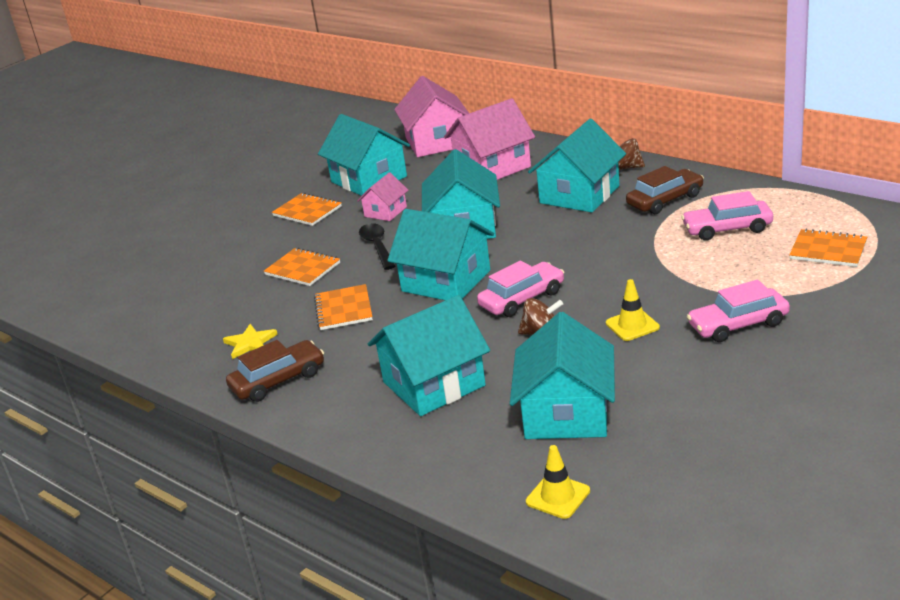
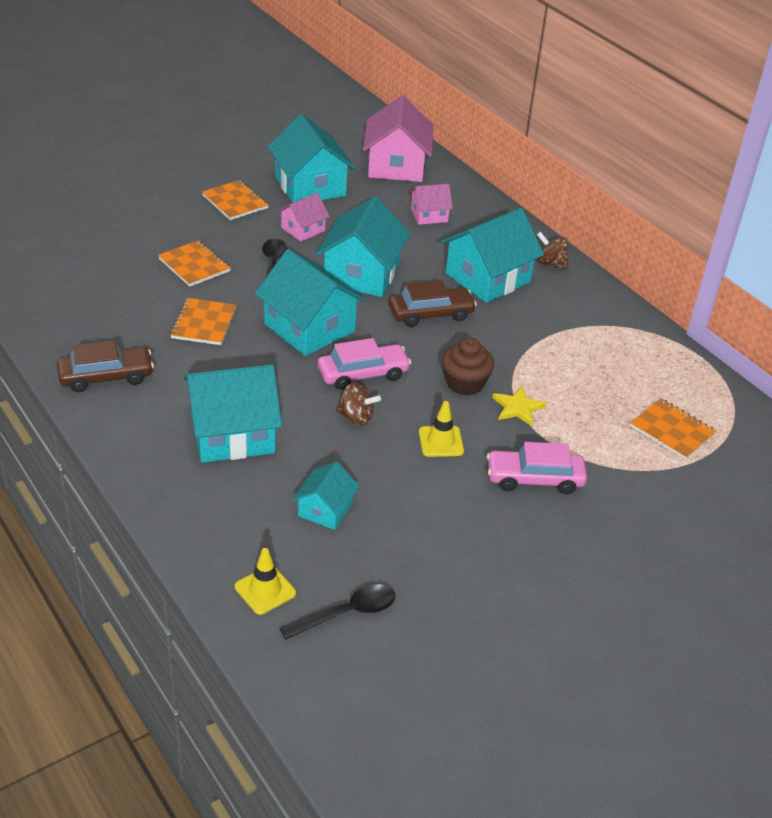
camera: 10 degrees right, 10 degrees up
yellow star [223,324,278,359] -> yellow star moved to [492,387,547,426]
pink house [444,98,535,180] -> pink house [409,184,453,225], size x0.53
turquoise house [510,312,615,439] -> turquoise house [293,462,359,530], size x0.53
brown car [626,166,704,214] -> brown car moved to [389,280,477,327]
pink car [681,191,773,241] -> none
none -> black spoon [279,584,396,640]
none -> brown cupcake [442,338,494,396]

